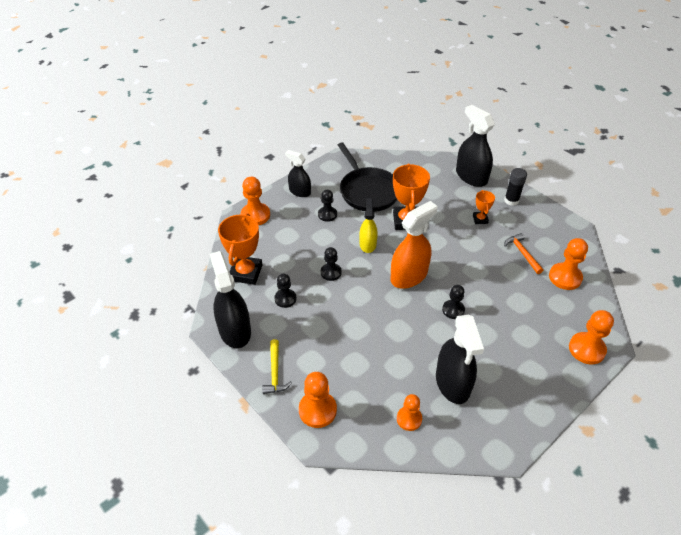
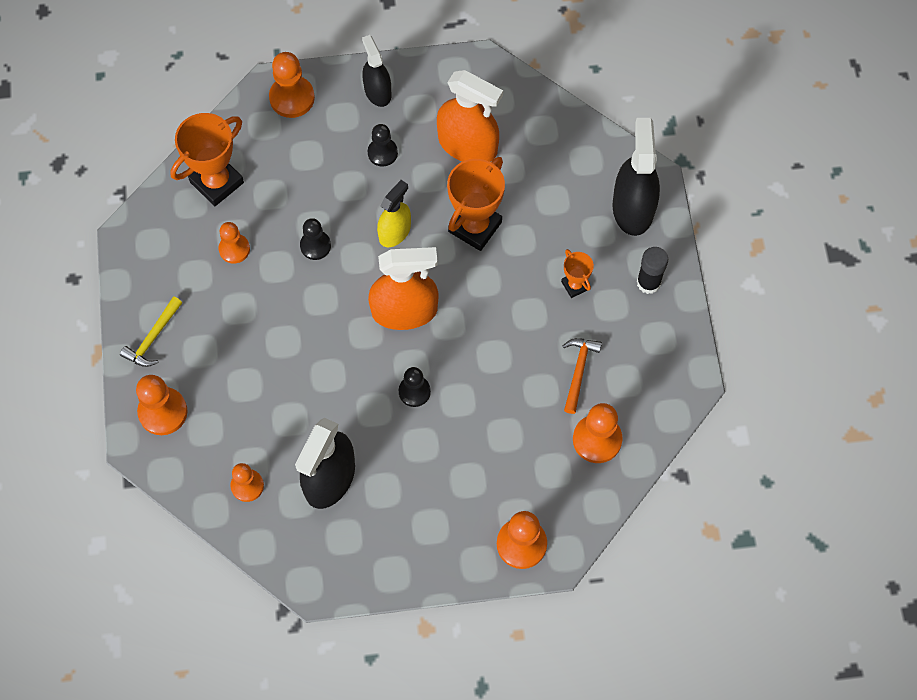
camera: 35 degrees right, 20 degrees up
black spray bottle [210,251,251,348] -> none
black pawn [274,274,297,308] -> orange pawn [219,222,250,264]
black pan [338,142,397,212] -> orange spray bottle [437,70,503,162]
orange trophy [473,190,495,224] -> orange trophy turned 60 degrees counterclockwise [561,249,594,298]

